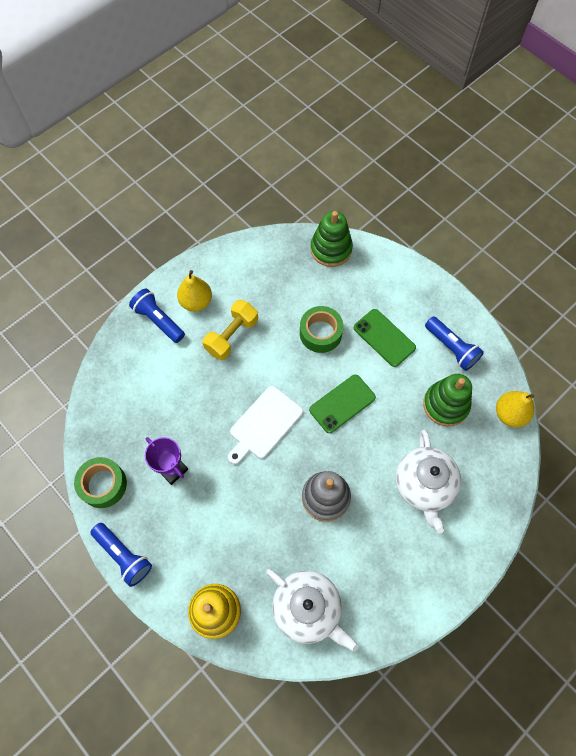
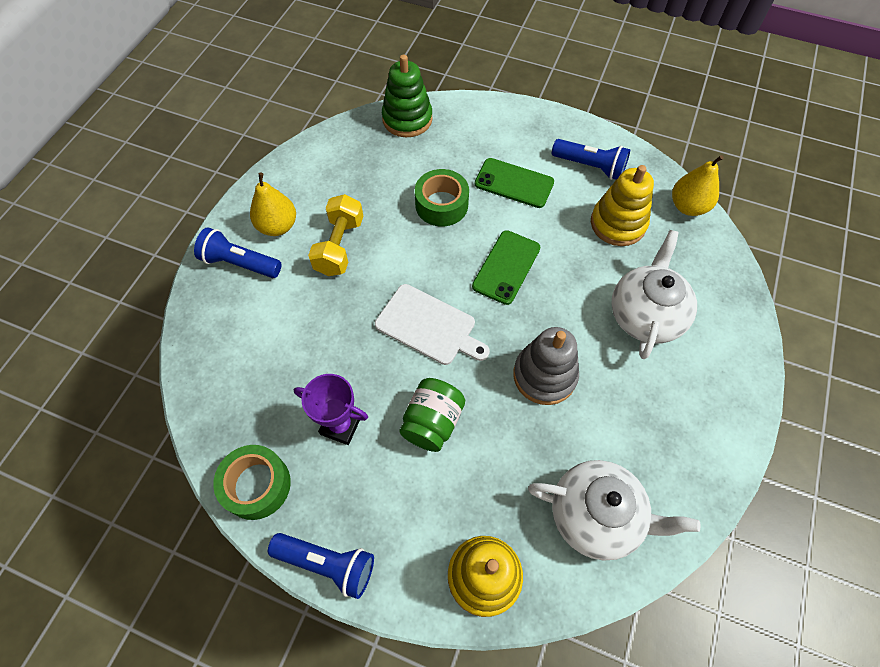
camera: 25 degrees left, 5 degrees down
white cutting board [228,386,303,464] -> white cutting board turned 75 degrees counterclockwise [375,284,490,365]
white teapot [396,430,461,533] -> white teapot turned 135 degrees counterclockwise [611,230,697,359]
green stacking toy [423,374,472,427] -> yellow stacking toy [591,165,654,246]
none -> green jar [399,378,465,452]

